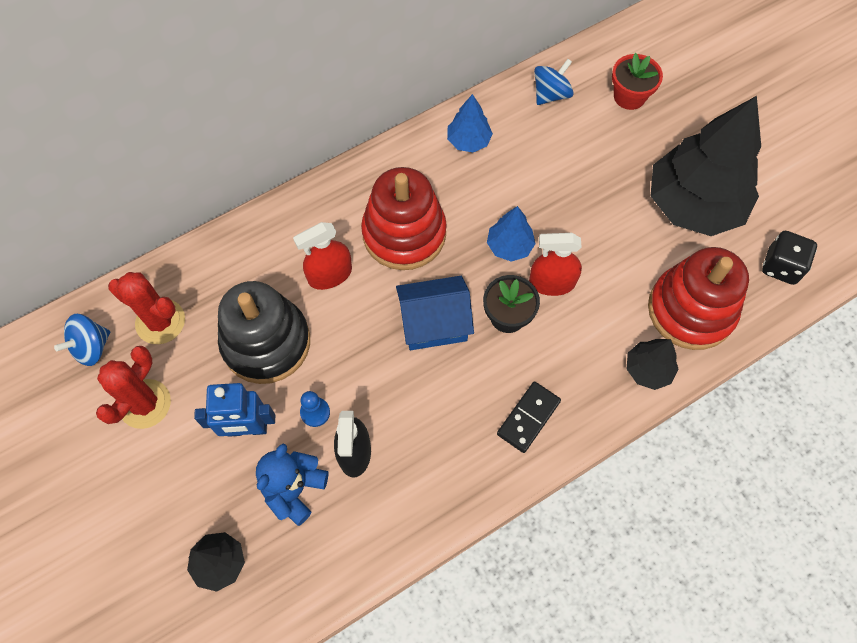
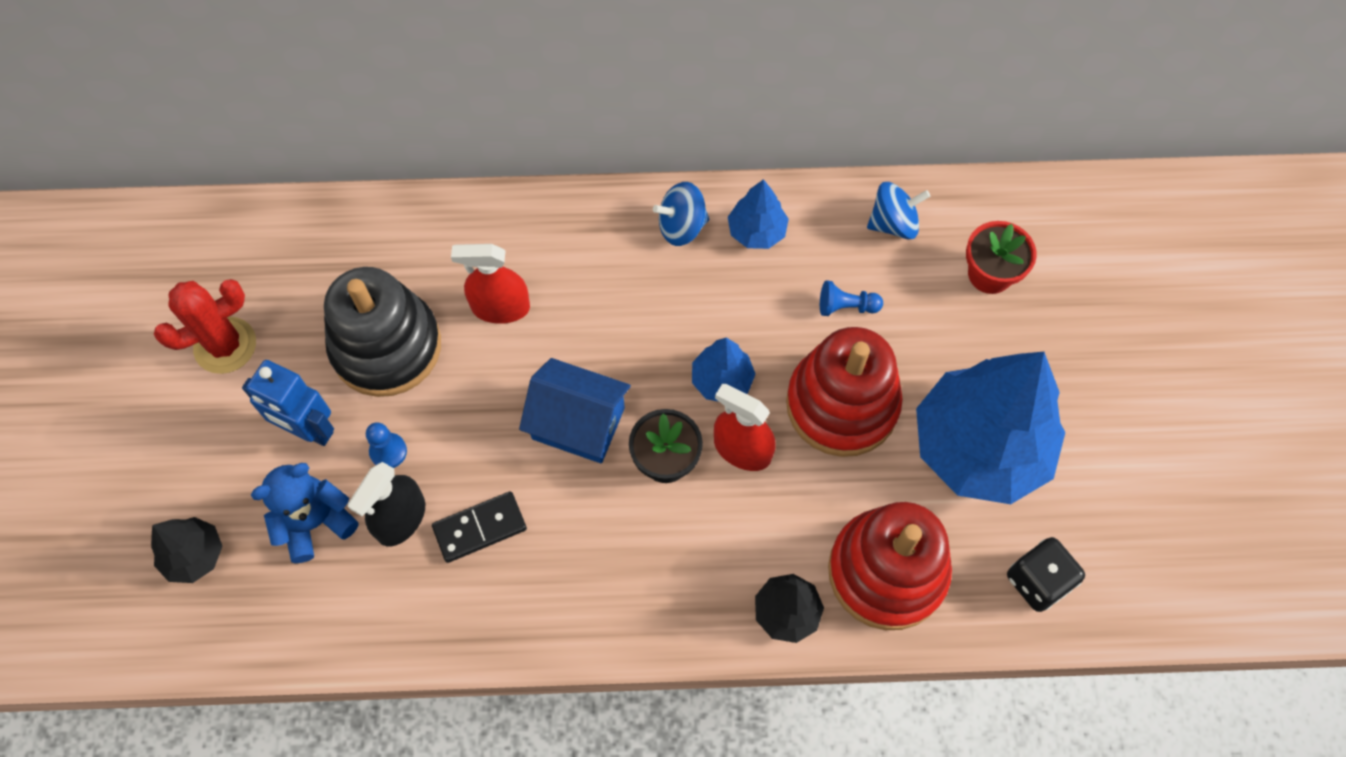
camera: 30 degrees right, 0 degrees up
blue spinning top [54,314,110,366] -> blue spinning top moved to [653,182,709,246]
red cactus [108,272,185,344] -> none
red stacking toy [361,167,447,270] -> red stacking toy moved to [786,327,903,457]
black domino [497,382,561,453] -> black domino moved to [432,491,527,563]
black tree [651,96,761,236] -> blue tree [916,352,1065,504]
none -> blue pawn [820,280,883,316]

